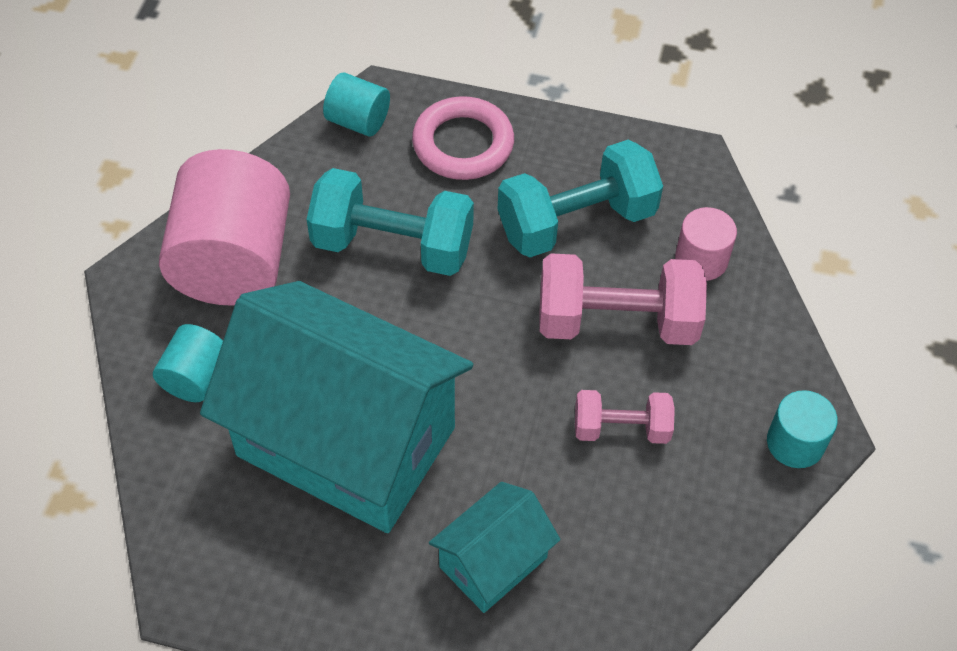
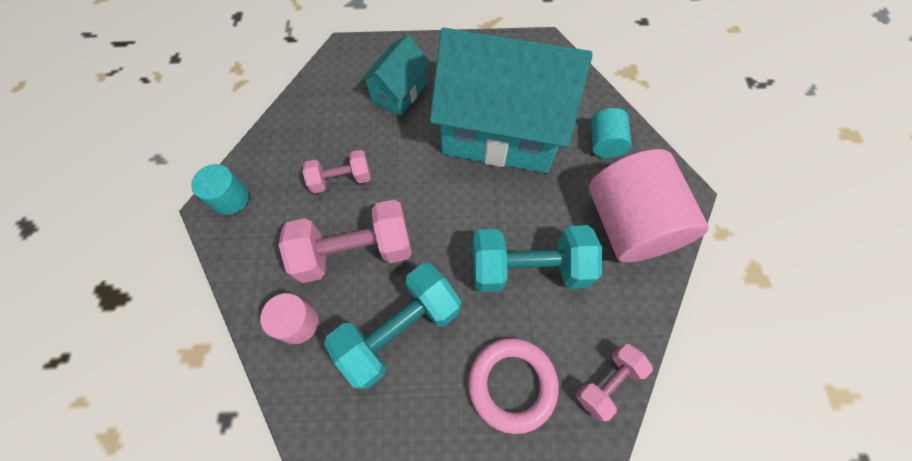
camera: 165 degrees right, 10 degrees up
turquoise cylinder [323,72,390,137] -> pink dumbbell [576,344,653,421]

